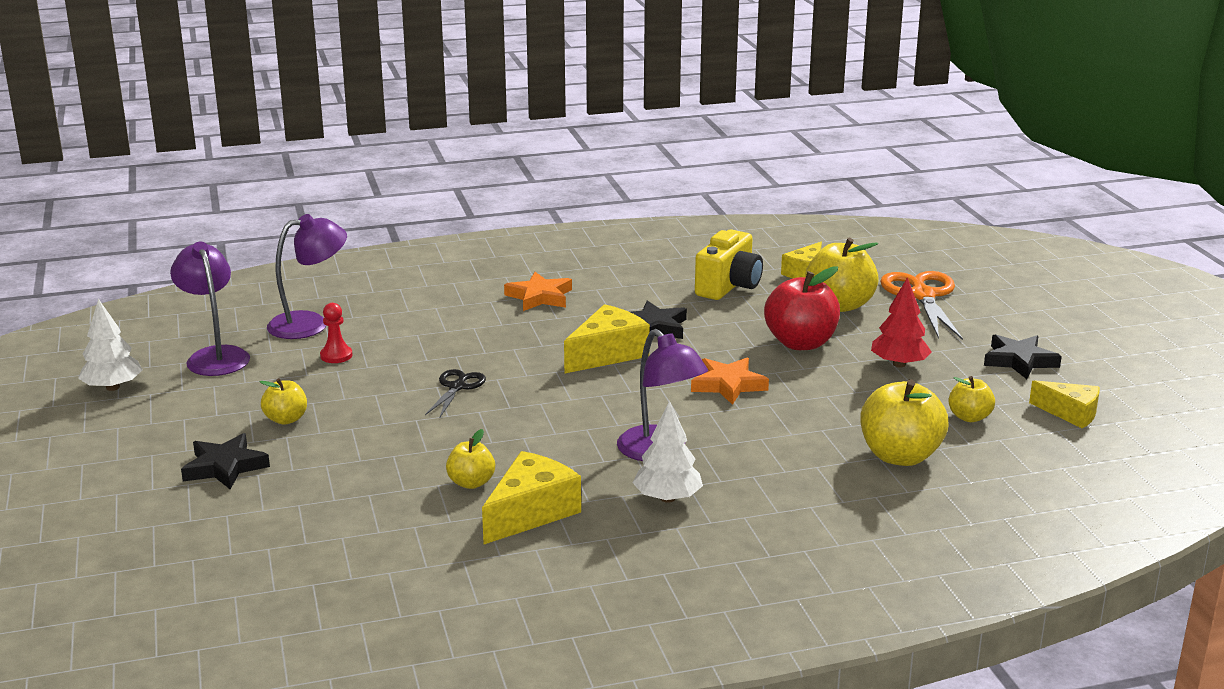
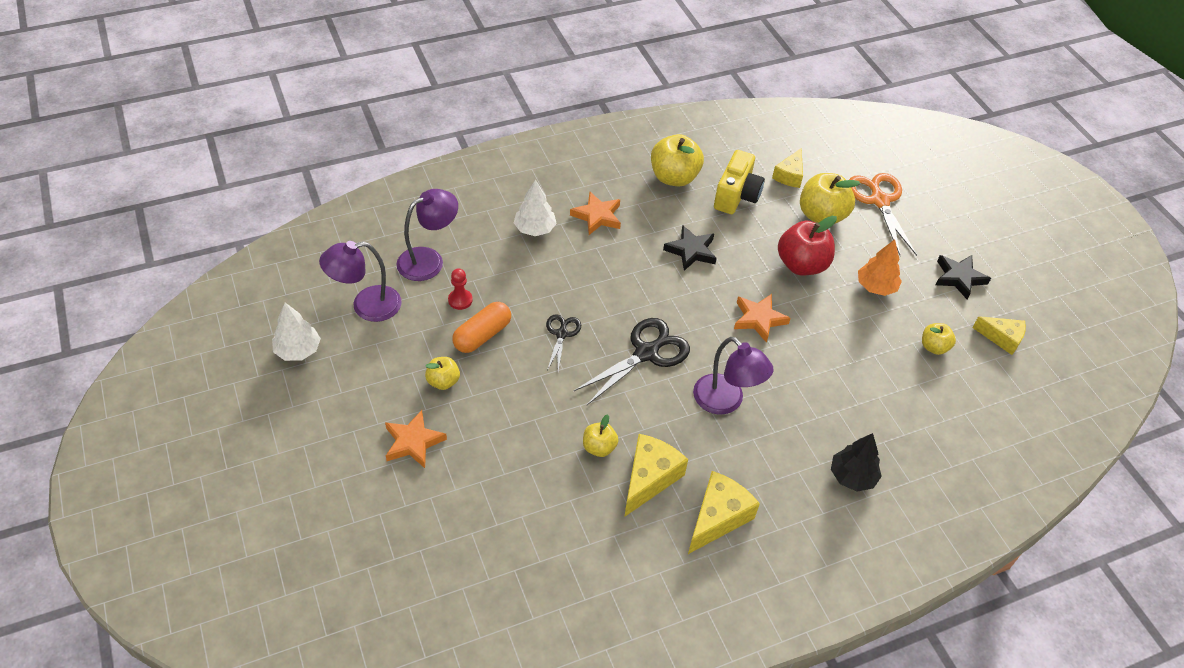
camera: 10 degrees left, 25 degrees up
purple lamp [170,242,250,376] -> purple lamp turned 75 degrees counterclockwise [319,241,402,322]
black star [181,433,270,490] -> orange star [385,410,447,468]
yellow cheese [564,304,650,374] -> yellow cheese moved to [688,471,760,554]
white tree [632,401,703,503] -> white tree moved to [514,179,557,236]
yellow apple [861,379,949,466] -> yellow apple moved to [651,134,704,186]
red tree [871,277,932,367] -> orange tree [858,239,902,296]
none -> orange capsule [452,302,511,353]
none -> black scissors [573,318,690,405]
none -> black tree [831,433,882,491]

